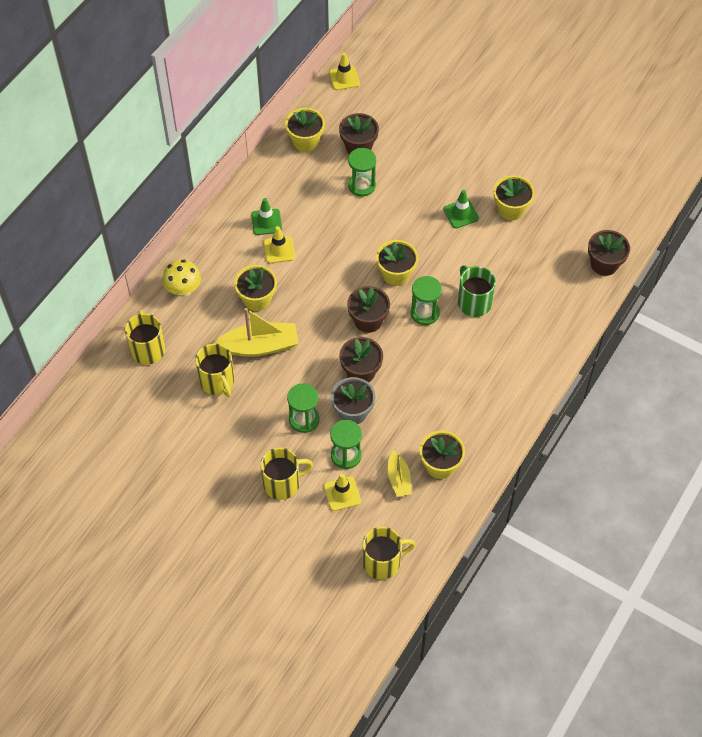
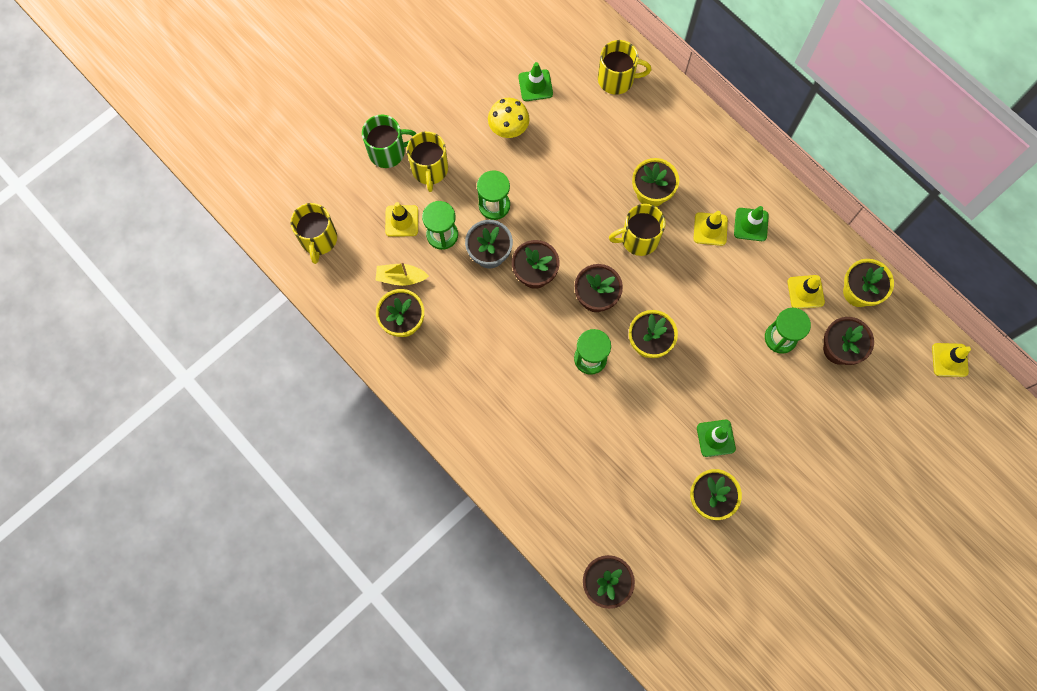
camera: 105 degrees right, 15 degrees up
yellow mushroom [162,260,201,297] -> yellow mushroom moved to [488,98,530,138]
yellow mug [195,344,235,397] -> yellow mug moved to [609,204,666,256]
yellow boat [213,308,298,357] -> none
green mug [458,265,496,317] -> green mug moved to [362,115,417,168]
none -> green traffic cone [518,62,553,101]
none -> yellow traffic cone [788,275,825,309]

